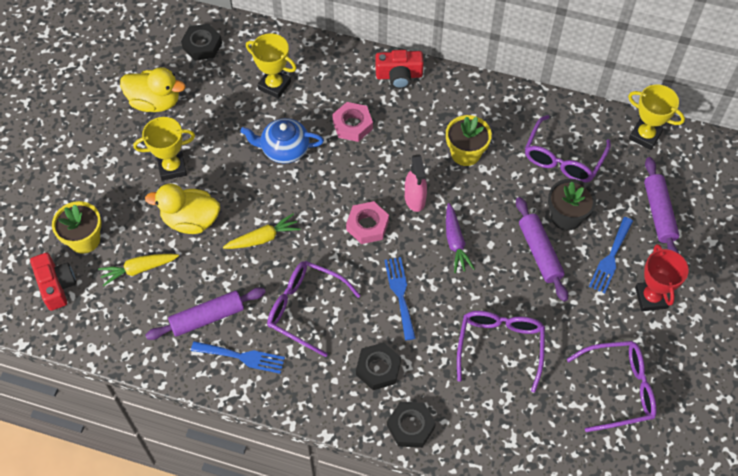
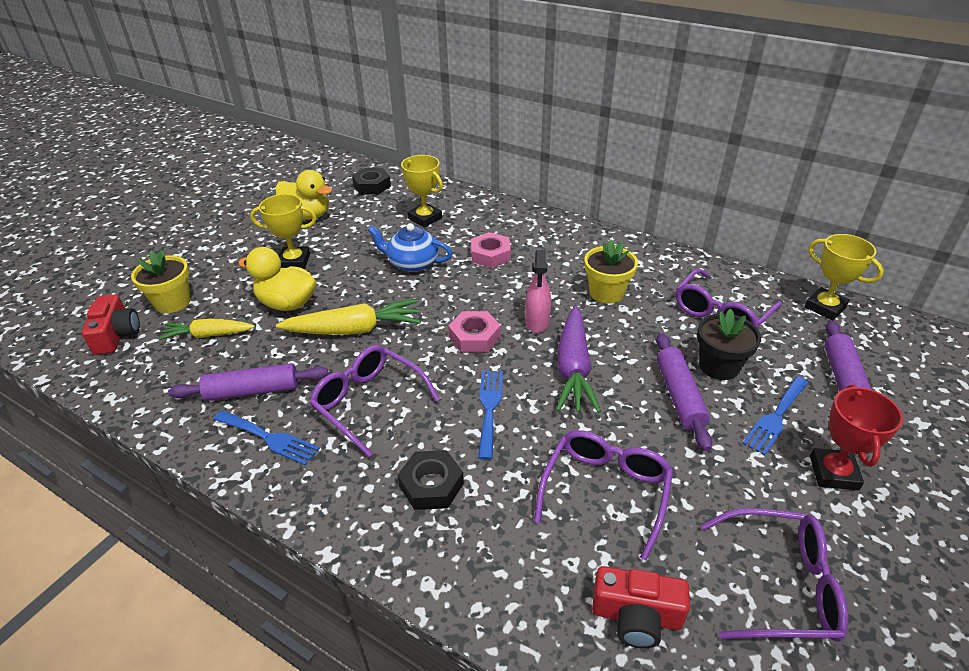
camera: 15 degrees right, 20 degrees down
yellow carrot [223,213,301,249] -> yellow carrot [276,299,421,335], size x1.56
red camera [375,50,424,89] -> red camera moved to [592,566,690,648]
black nut [387,402,436,448] -> none
purple carrot [446,203,475,273] -> purple carrot [556,306,601,413], size x1.56

